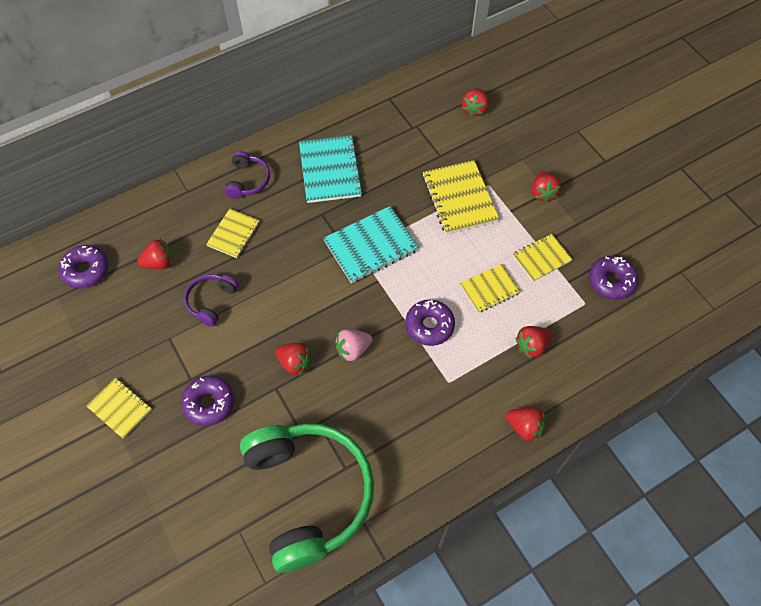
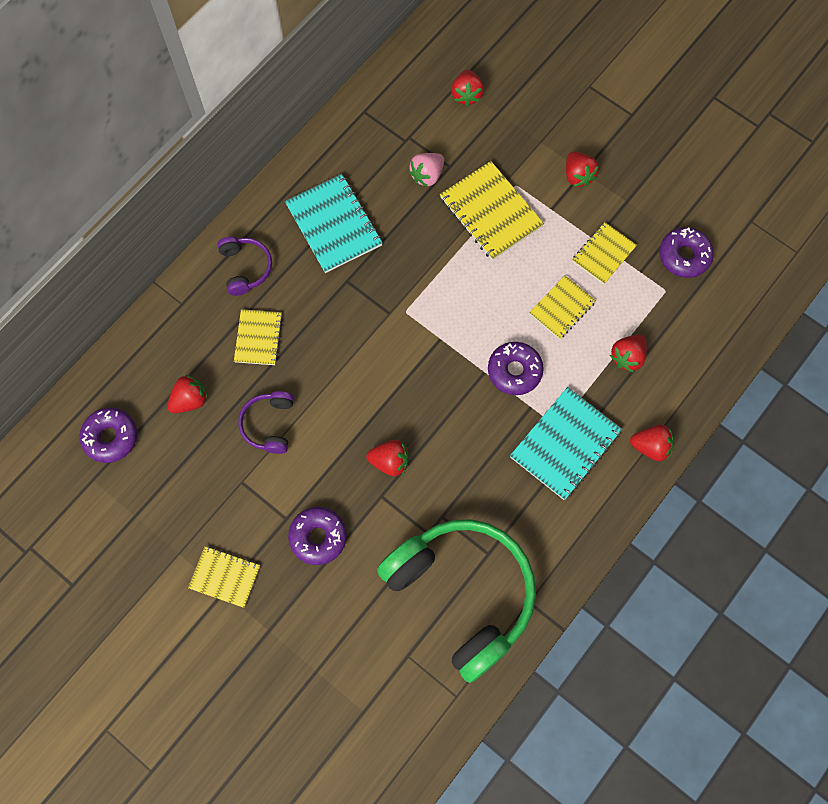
camera: 20 degrees left, 10 degrees up
turquoise notebook [323,206,419,283] -> turquoise notebook moved to [510,387,622,500]
pink strawberry [335,329,372,362] -> pink strawberry moved to [408,153,444,187]

